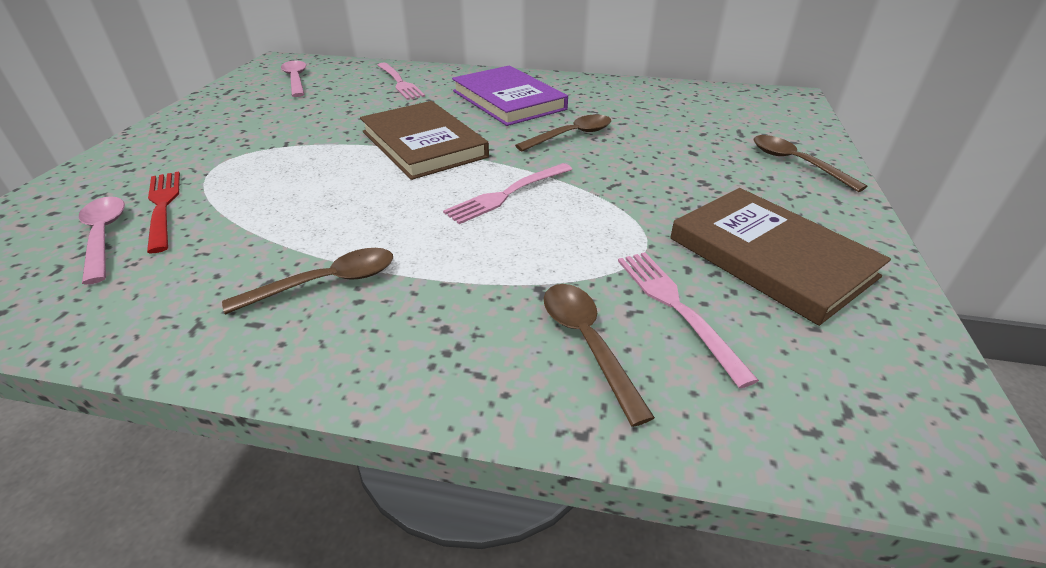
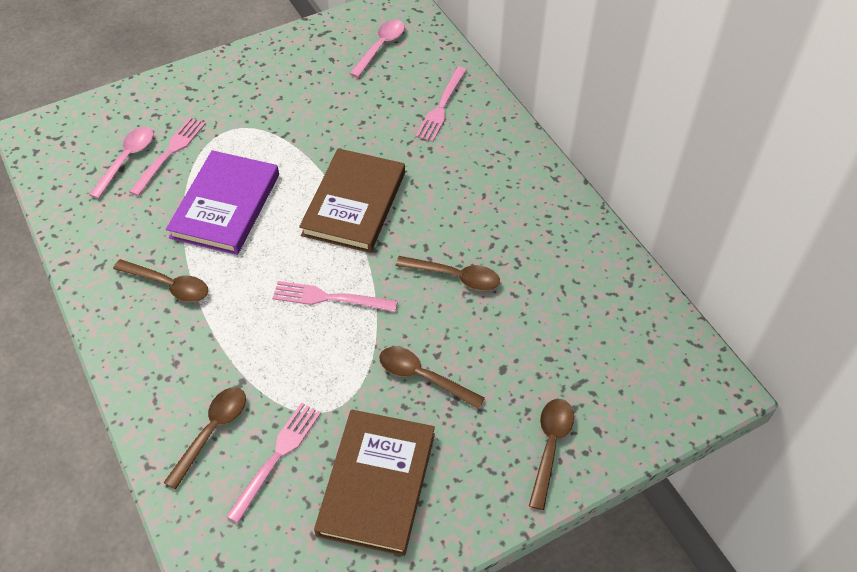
camera: 50 degrees right, 15 degrees up
red fork [147,172,180,253] -> pink fork [129,117,206,196]
purple book [452,66,568,126] -> purple book moved to [166,150,279,255]
none -> brown spoon [379,347,485,409]

